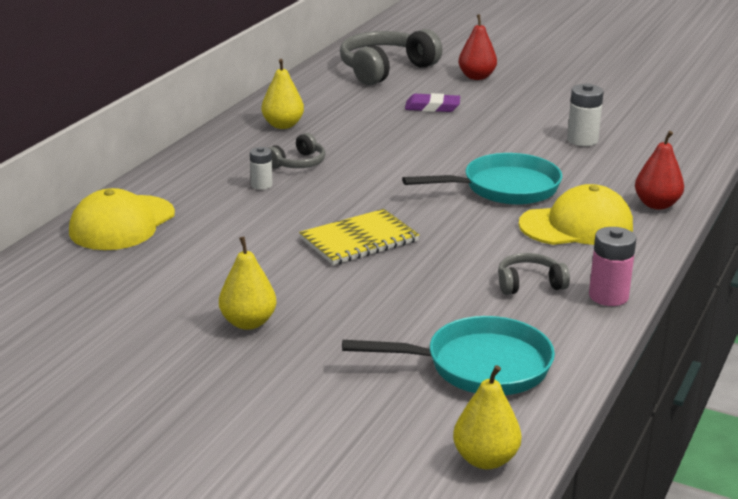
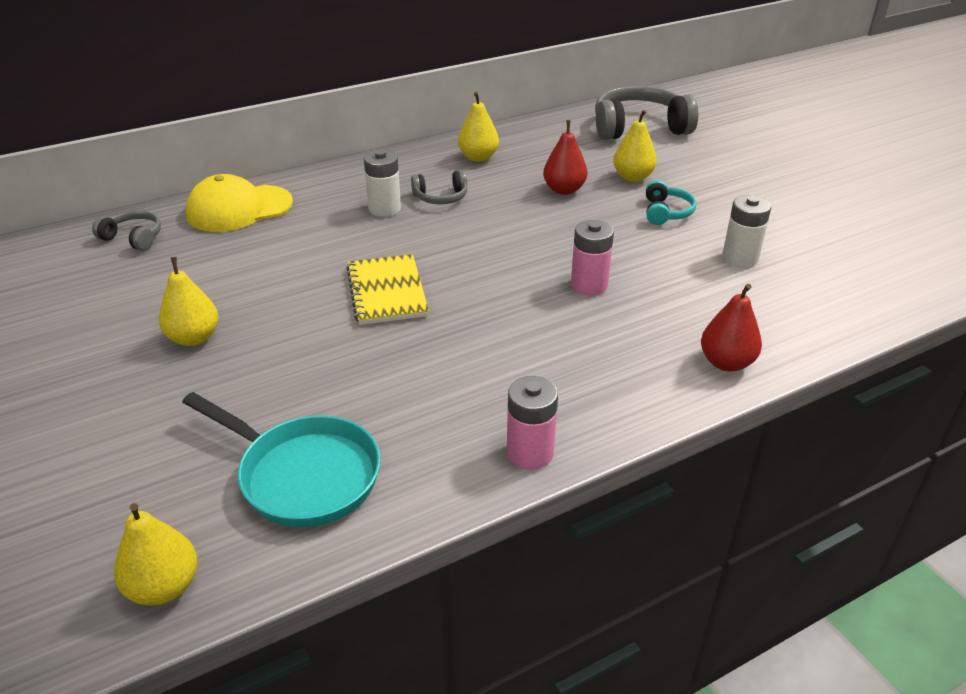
camera: 35 degrees right, 10 degrees up
white battery [250,147,272,190] -> white battery [364,150,401,217], size x1.58
yellow notebook [299,209,420,265] -> yellow notebook turned 75 degrees clockwise [346,254,429,325]
turquoise pan [402,153,562,205] -> pink battery [571,220,614,295]
purple eraser [405,93,460,112] -> yellow pear [613,110,657,182]
red pear [458,14,497,80] -> red pear moved to [543,120,587,195]
grey headphones [498,253,570,295] -> grey headphones moved to [92,211,161,251]
yellow cap [519,184,633,245] -> none
none -> turquoise headphones [646,180,696,225]

